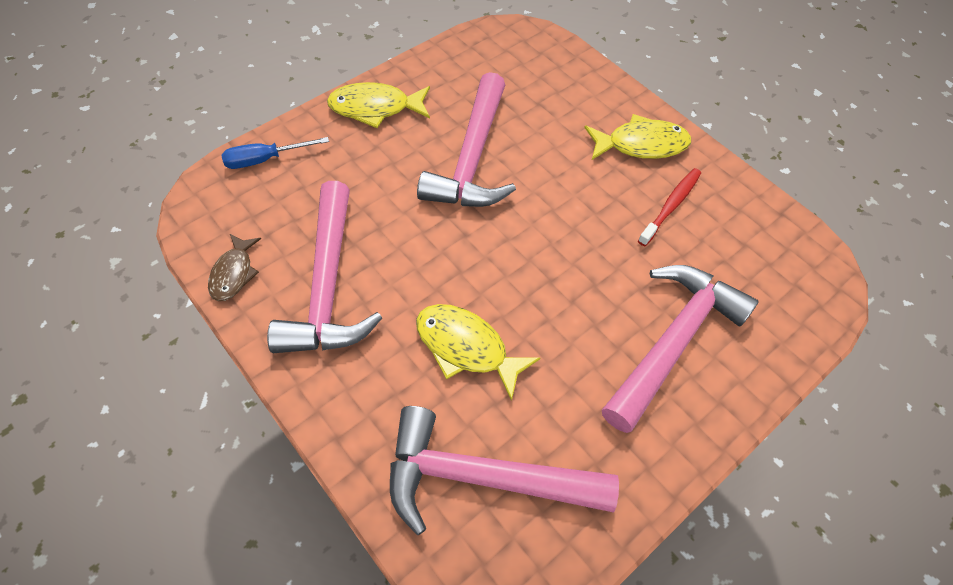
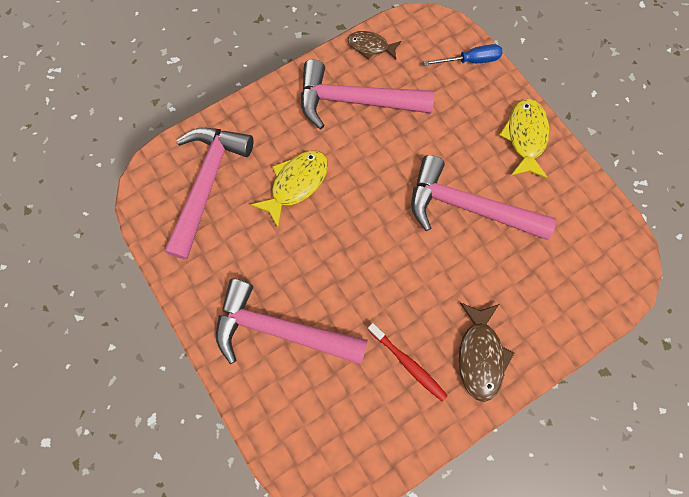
camera: 100 degrees right, 15 degrees up
blue screwdriver [221,137,329,169] -> blue screwdriver turned 90 degrees clockwise [424,44,502,66]
yellow fish [584,114,691,160] -> brown fish [459,302,514,402]
pink hammer [602,265,759,433] -> pink hammer turned 150 degrees clockwise [216,279,368,364]

